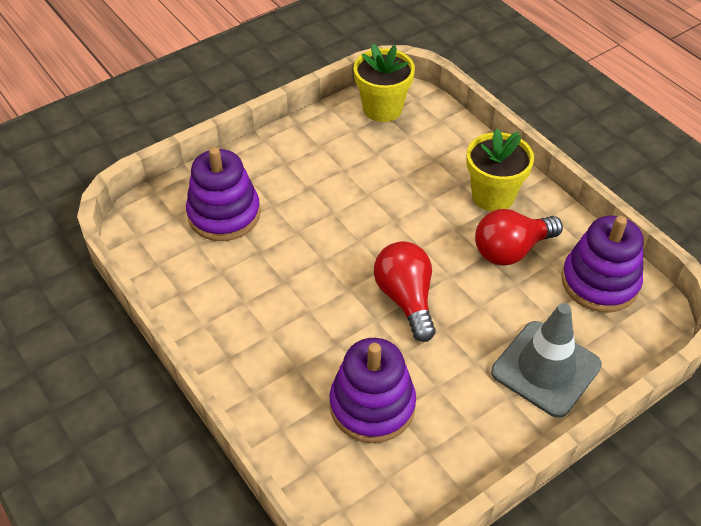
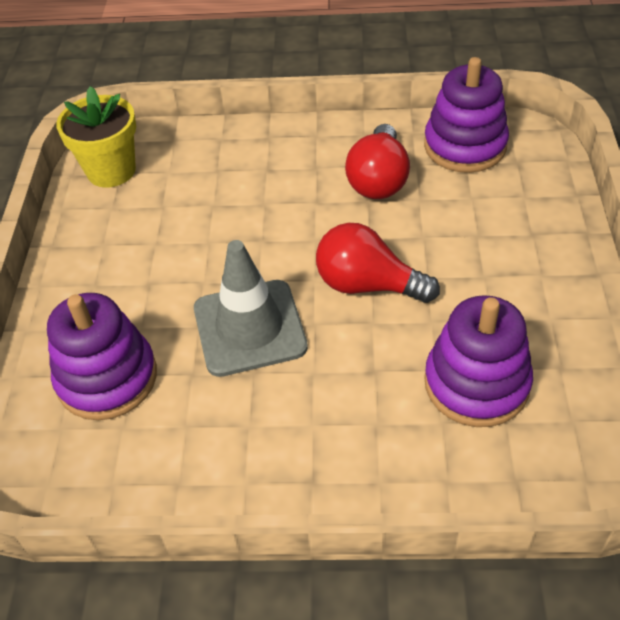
camera: 50 degrees left, 0 degrees up
yellow flower pot [466,128,534,212] -> none
grey traffic cone [491,303,602,418] -> grey traffic cone moved to [194,240,308,377]

